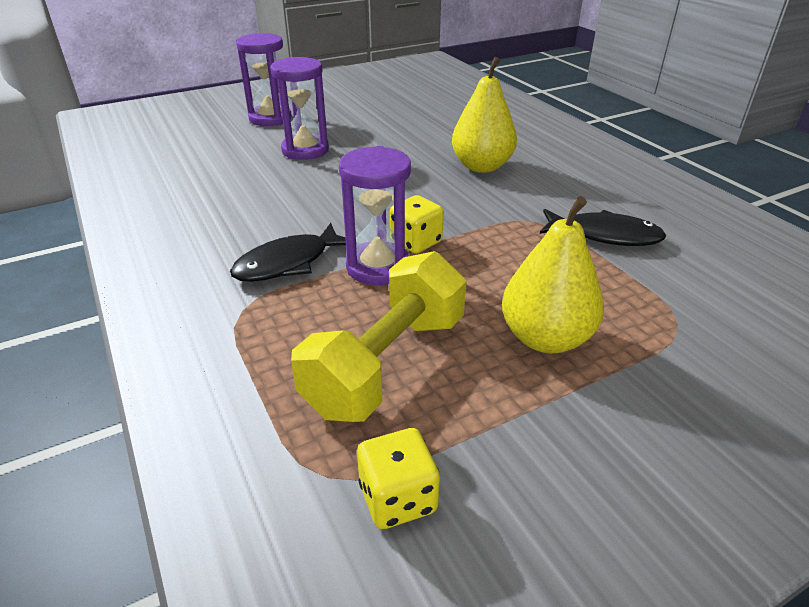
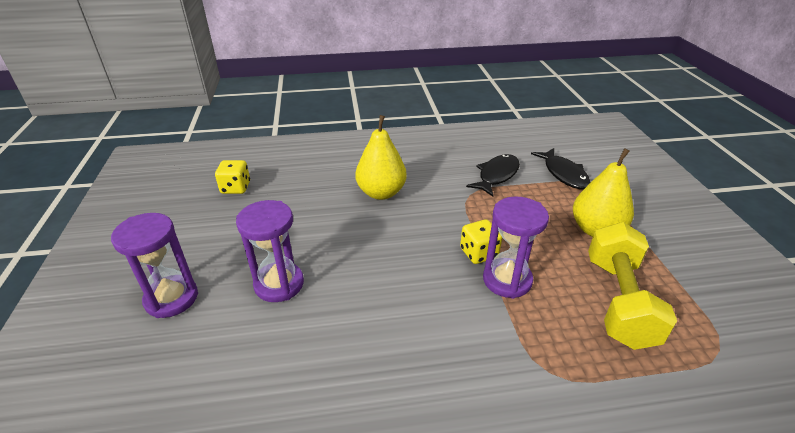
camera: 70 degrees left, 0 degrees up
black fish [230,223,346,282] -> black fish moved to [531,148,591,189]
yellow dumbbell [291,251,466,422] -> yellow dumbbell turned 45 degrees clockwise [588,222,677,350]
yellow dice [357,428,440,529] -> yellow dice moved to [215,160,250,194]

